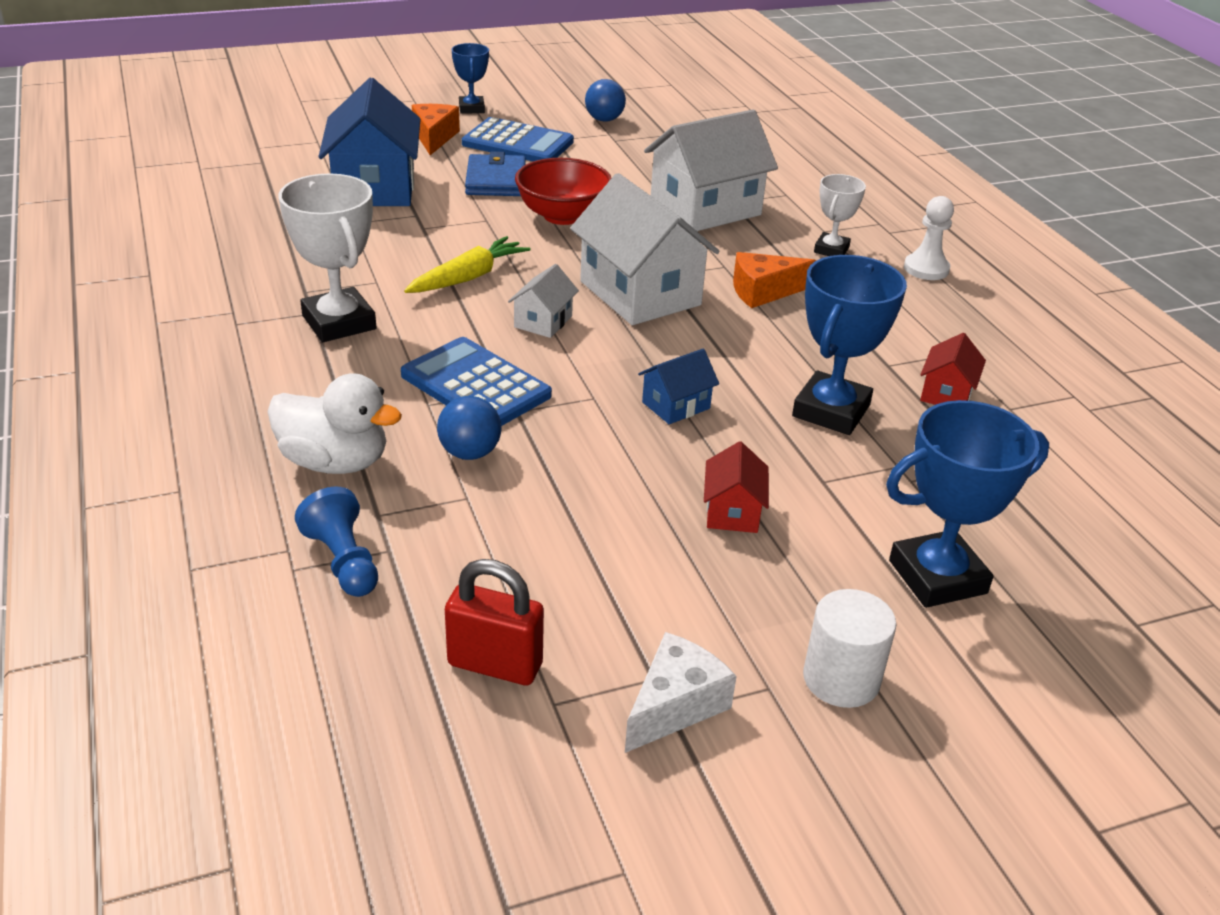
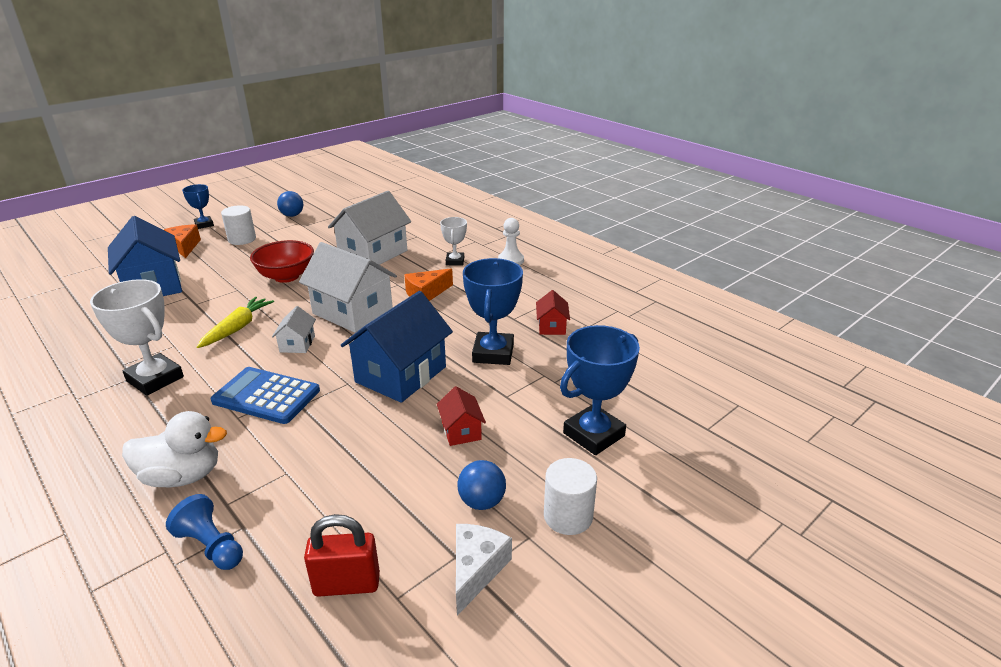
camera: 20 degrees left, 5 degrees down
blue ball [437,396,501,460] -> blue ball moved to [457,460,506,510]
blue calculator [462,117,574,161] -> white cylinder [221,205,256,245]
blue wallet [465,151,526,196] -> none
blue house [638,349,719,424] -> blue house [341,291,453,403], size x2.11

